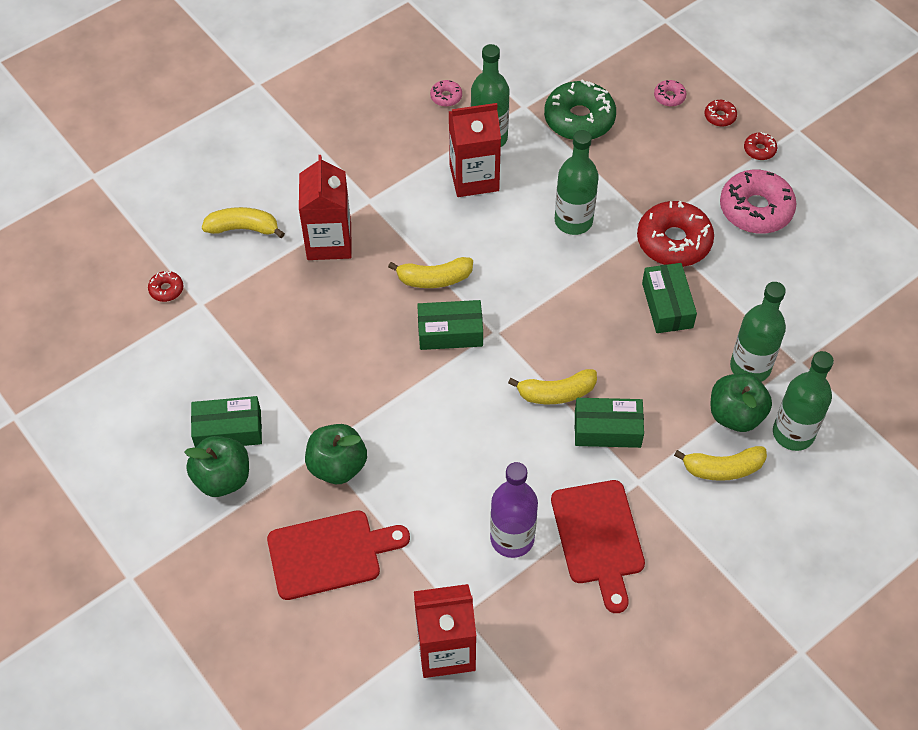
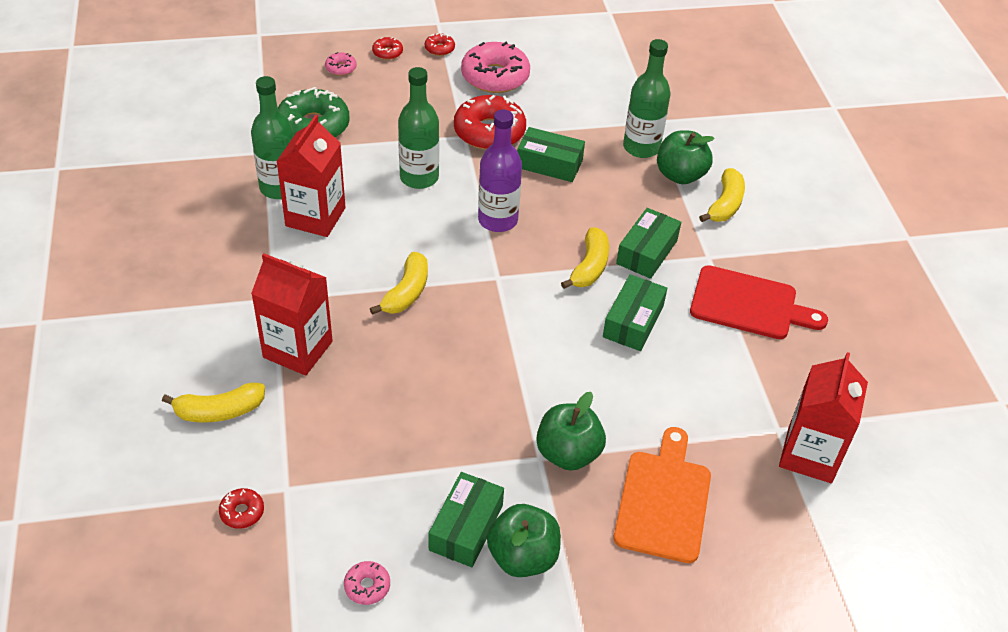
camera: 65 degrees left, 10 degrees down
yellow banana [202,207,285,238] -> yellow banana turned 135 degrees counterclockwise [162,383,265,423]
red cutting board [267,510,410,600] -> orange cutting board [614,427,711,563]
green box [417,300,483,350] -> green box moved to [603,274,667,351]
pink donut [430,80,462,107] -> pink donut moved to [344,561,390,605]
purple bottle [490,462,538,558] -> purple bottle moved to [478,110,522,232]
green bottle [773,351,834,451] -> none

